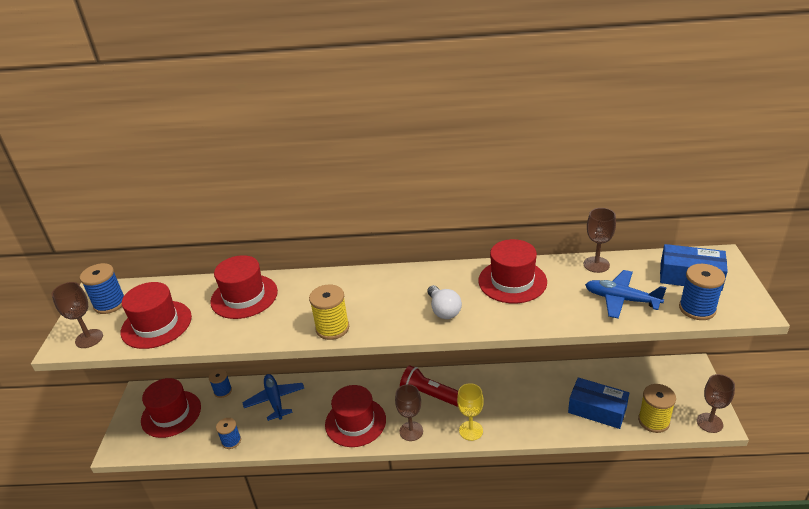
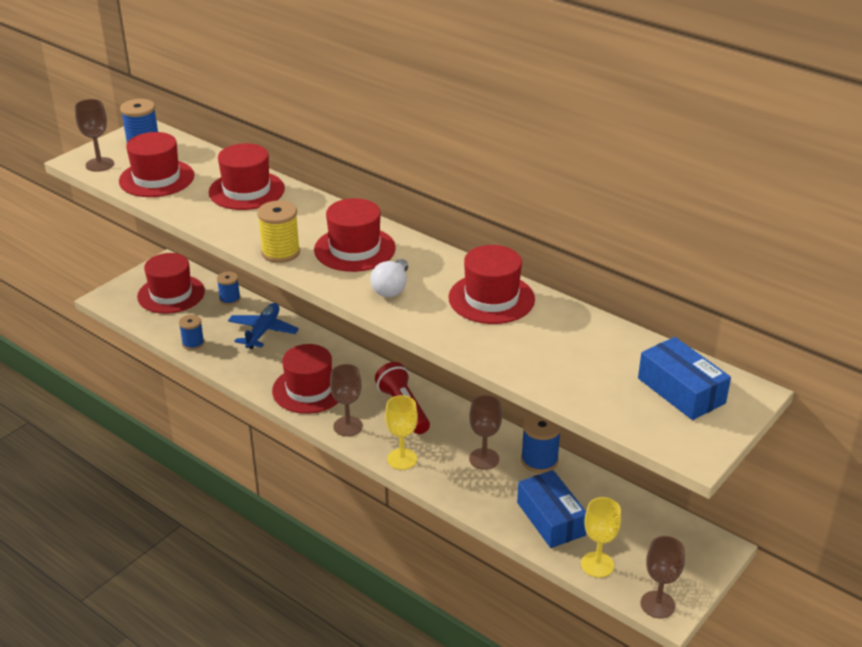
camera: 35 degrees right, 0 degrees up
brown goblet [584,208,616,273] -> brown goblet moved to [469,395,502,470]
blue plane [585,270,667,319] -> none
yellow spool [638,384,676,433] -> yellow goblet [581,497,621,578]
blue spool [679,264,725,320] -> blue spool moved to [521,413,561,473]
none -> red hat [314,198,396,272]

